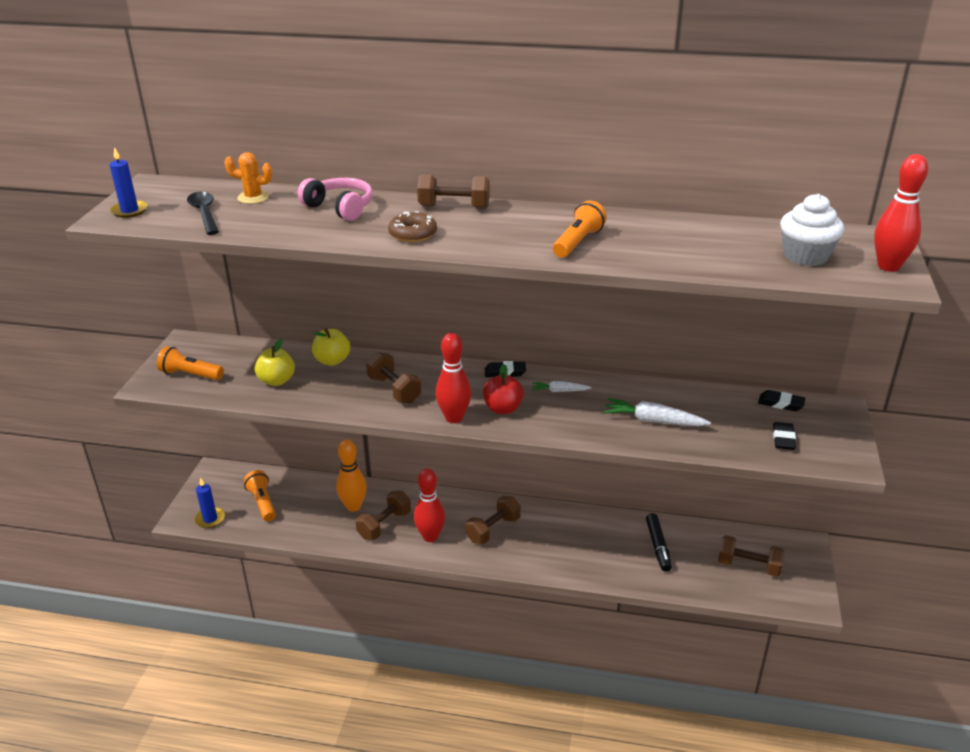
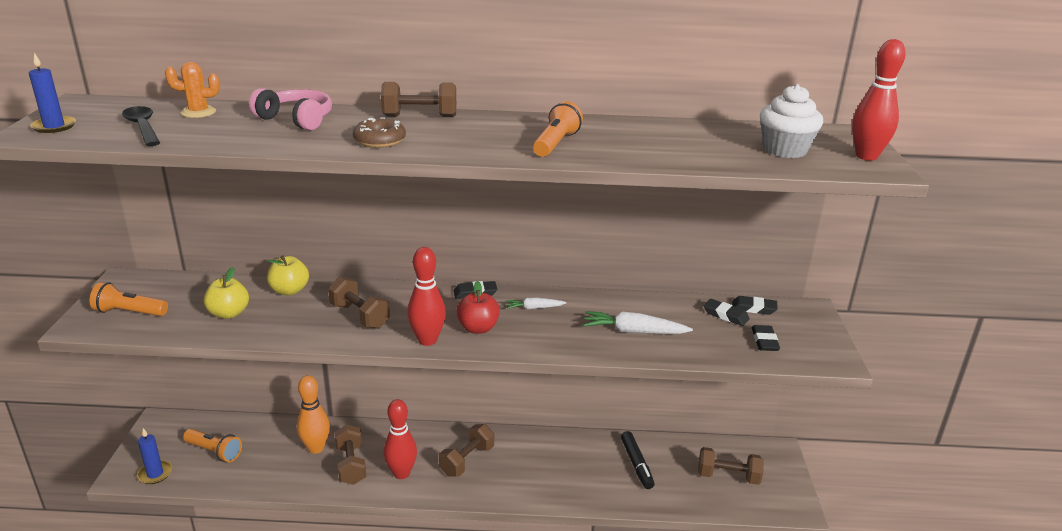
camera: 10 degrees left, 5 degrees down
orange flashlight [244,470,276,521] -> orange flashlight turned 150 degrees clockwise [183,429,242,462]
brown dumbbell [356,490,411,540] -> brown dumbbell turned 45 degrees counterclockwise [334,425,366,485]
none -> black eraser [704,299,750,326]

